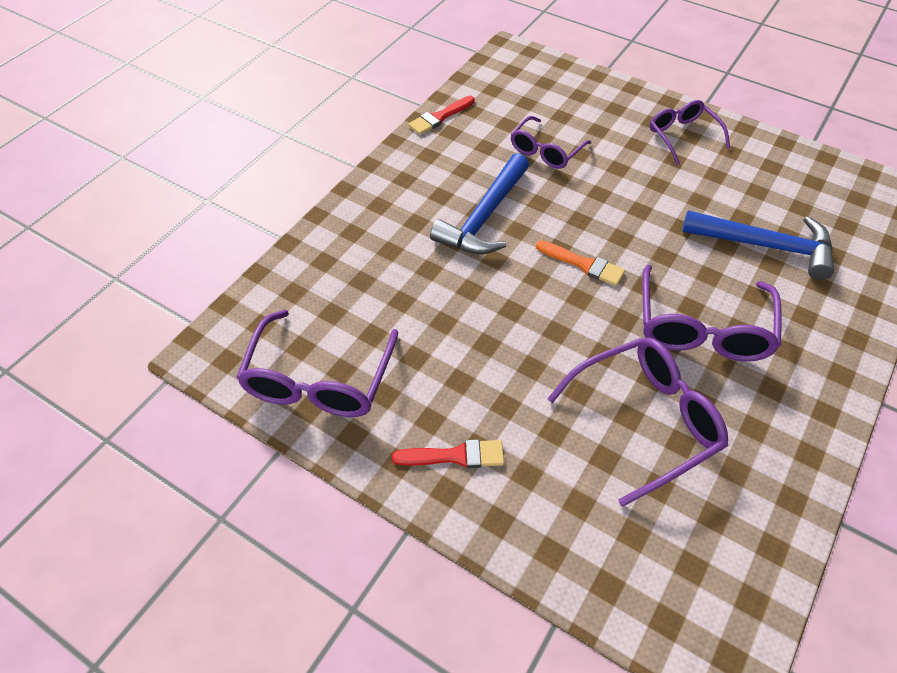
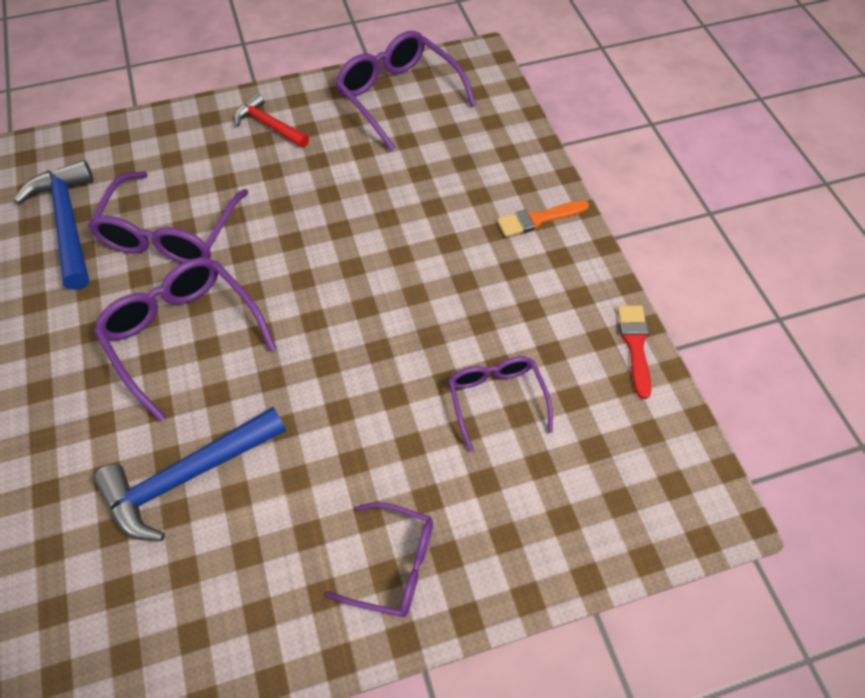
camera: 130 degrees right, 5 degrees up
red brush [392,440,504,468] -> red hammer [234,93,309,148]
blue hammer [430,153,529,254] -> blue hammer moved to [14,160,93,290]
orange brush [536,240,625,286] -> orange brush moved to [497,200,589,237]

